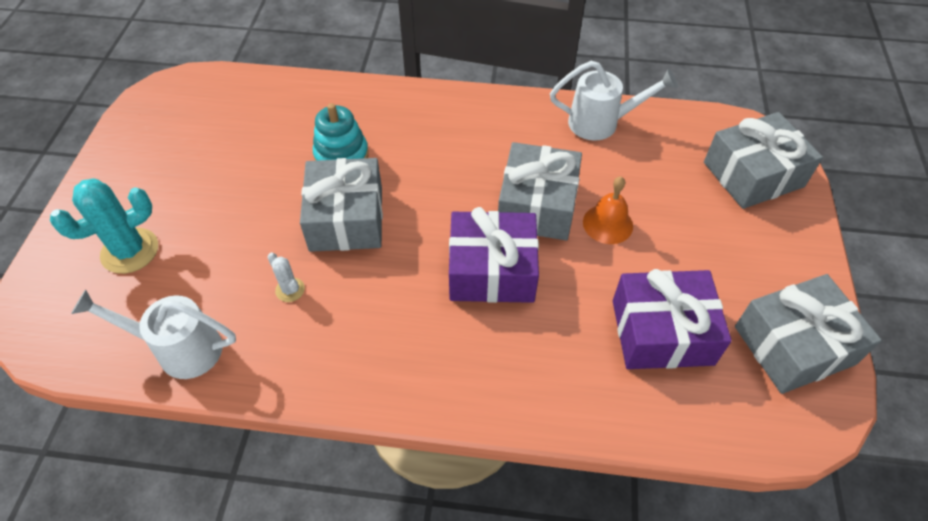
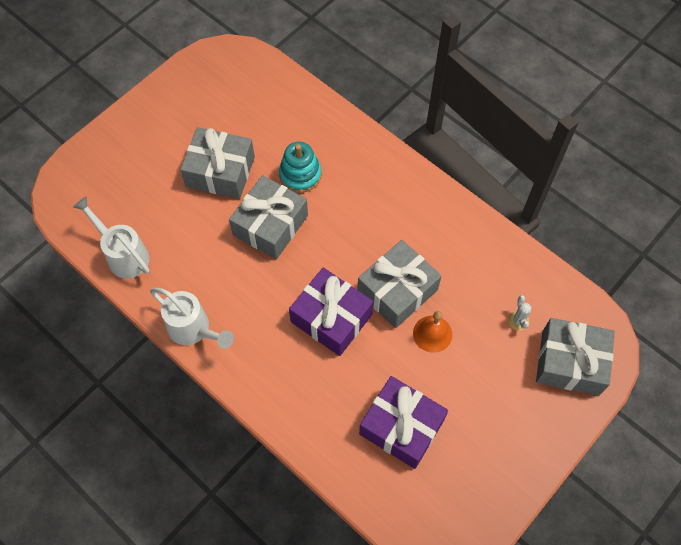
camera: 35 degrees right, 10 degrees up
turquoise cactus [50,178,158,274] -> none
white cactus [268,253,305,302] -> white cactus moved to [508,295,532,331]
white watering can [550,61,678,141] -> white watering can moved to [150,288,234,349]
grey gift [735,274,882,394] -> grey gift moved to [180,127,255,199]

